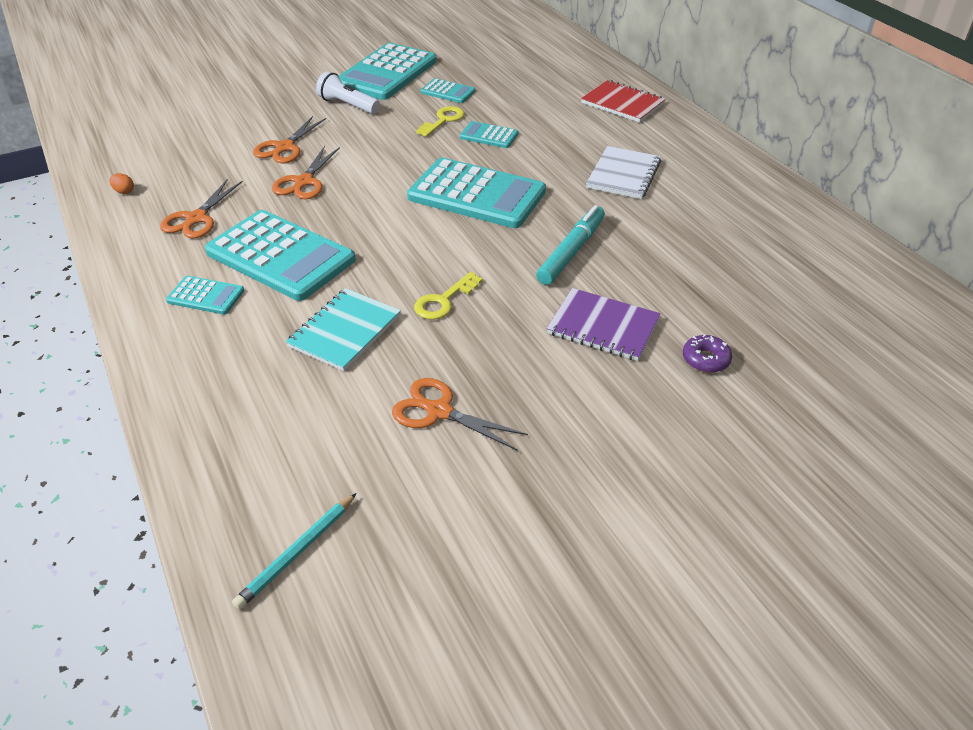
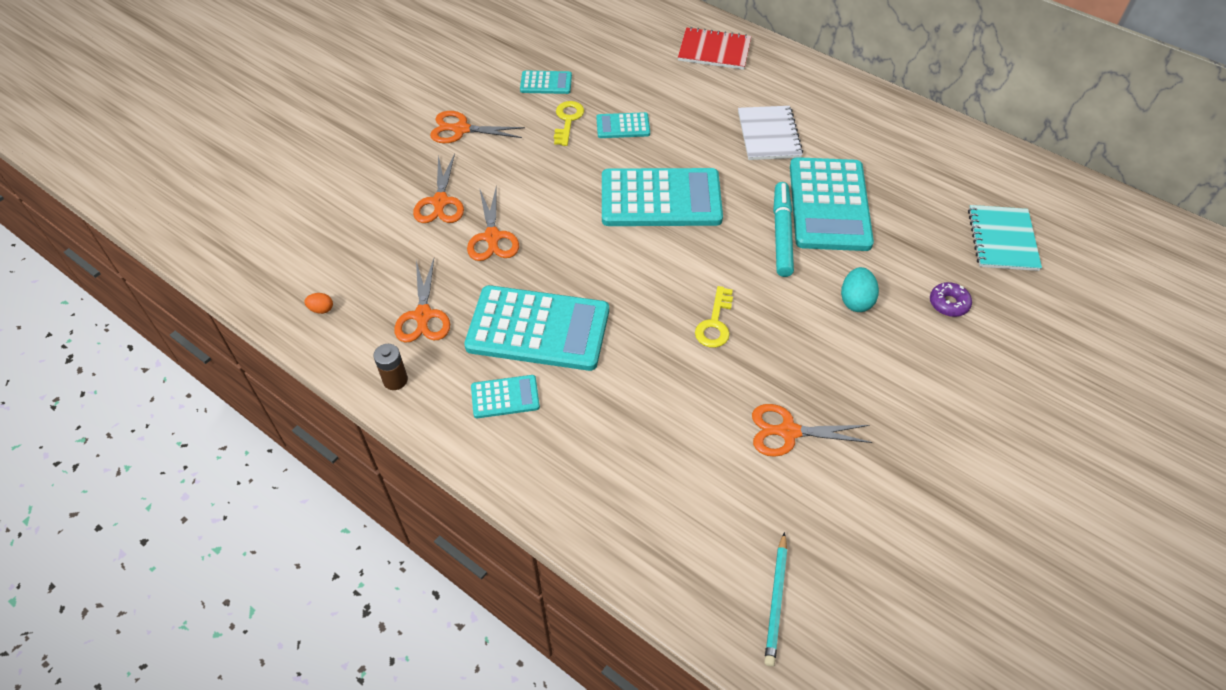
camera: 25 degrees left, 10 degrees up
turquoise notebook [286,288,401,371] -> turquoise notebook moved to [968,205,1042,271]
white flashlight [316,71,380,114] -> orange scissors [430,111,525,143]
turquoise calculator [339,43,437,100] -> turquoise calculator moved to [790,157,874,251]
purple notebook [547,288,661,361] -> turquoise egg [841,267,879,312]
none -> brown battery [374,344,408,390]

